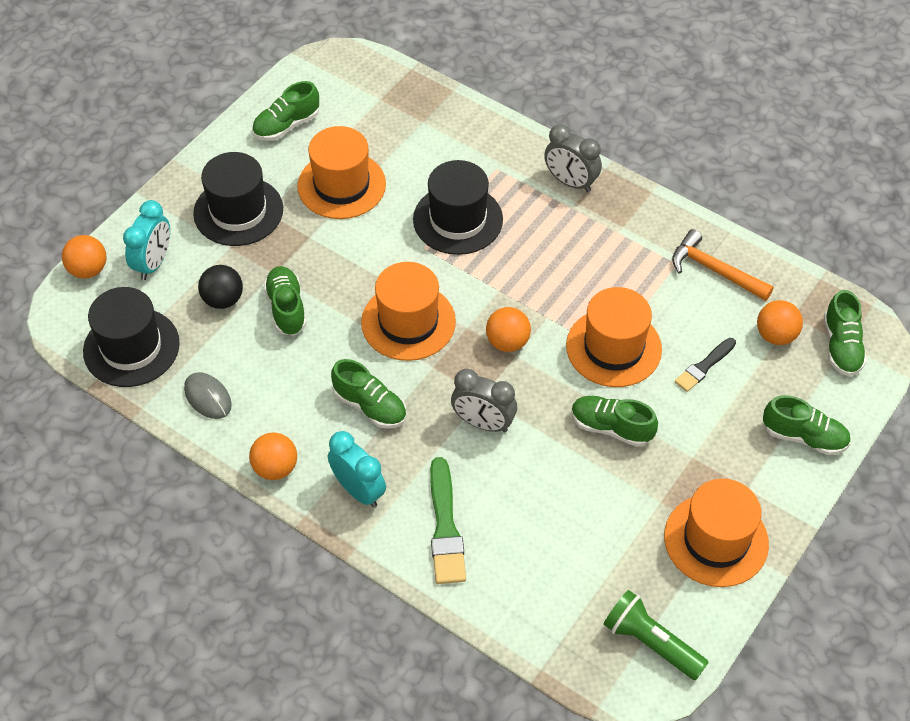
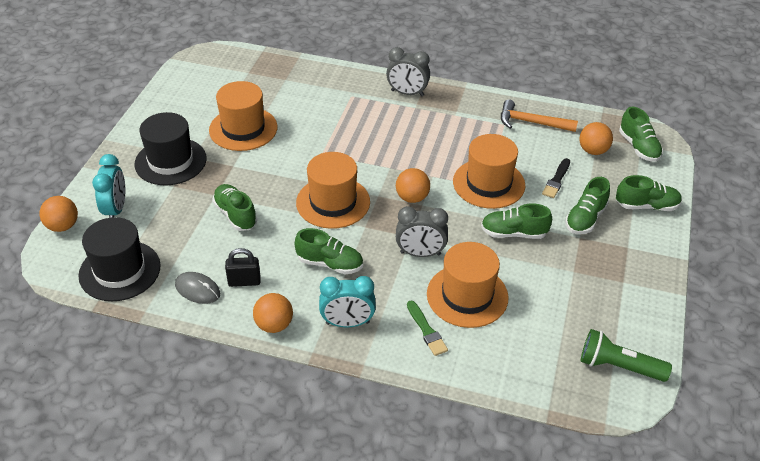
camera: 20 degrees left, 10 degrees down
black ball [198,265,243,309] -> none
green shoe [252,81,319,141] -> green shoe moved to [565,177,610,234]
turquoise clock [328,431,386,508] -> turquoise clock turned 150 degrees clockwise [319,276,376,327]
black hat [413,160,503,255] -> none
green brush [430,457,466,584] -> green brush [407,301,448,356], size x0.62
orange hat [664,479,769,587] -> orange hat moved to [427,242,509,328]
none -> black padlock [225,248,261,287]

